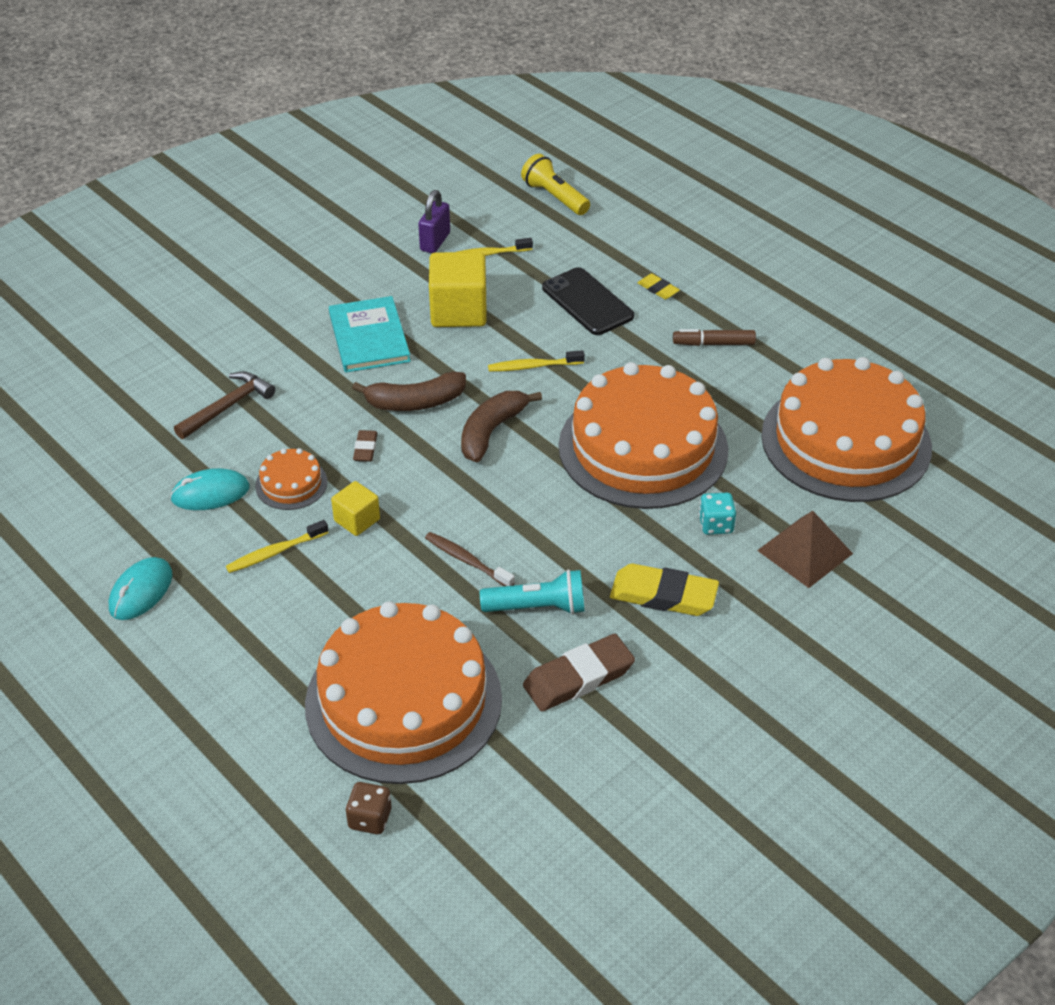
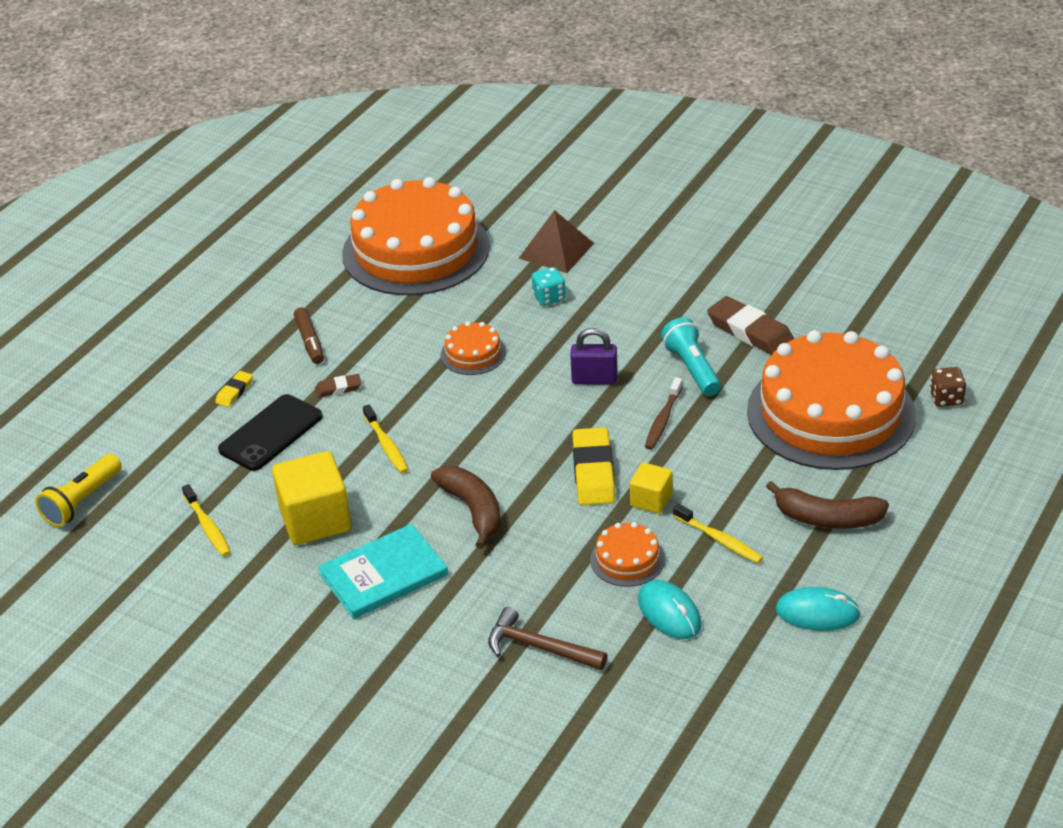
camera: 105 degrees left, 5 degrees down
brown eraser [353,430,378,462] -> brown eraser moved to [315,374,362,398]
purple padlock [418,190,450,253] -> purple padlock moved to [570,328,618,385]
brown banana [461,391,542,463] -> brown banana moved to [766,481,889,529]
orange cake [559,362,728,509] -> orange cake [441,321,506,375], size x0.41
yellow eraser [610,564,719,616] -> yellow eraser moved to [572,427,615,505]

